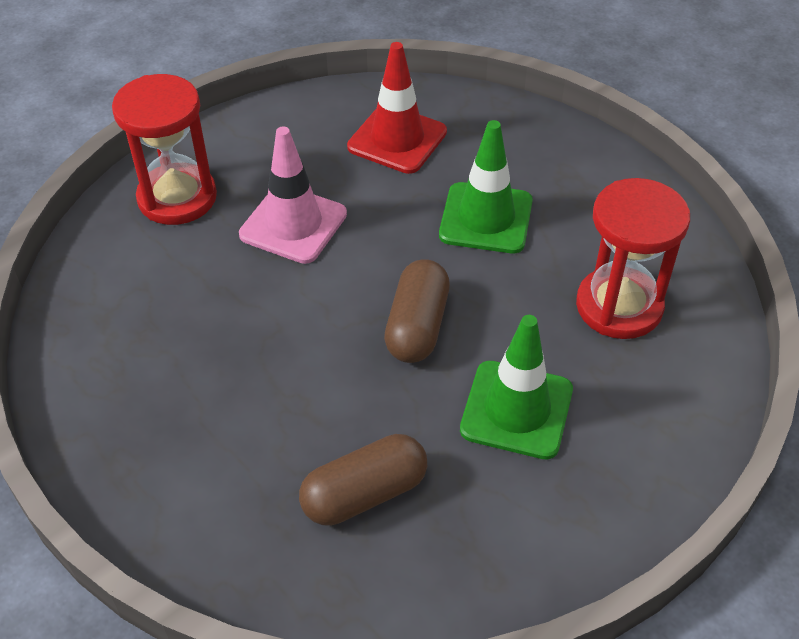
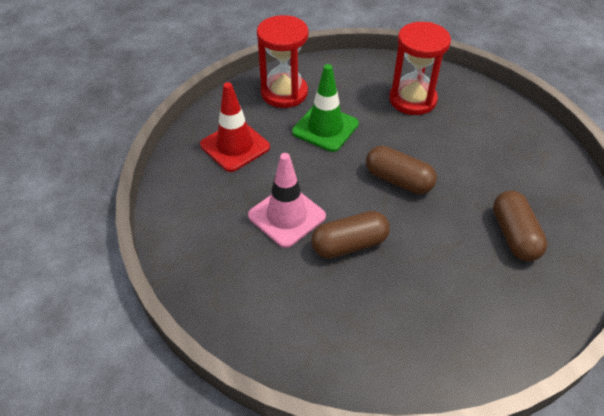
camera: 70 degrees left, 0 degrees up
red hourglass [112,74,217,225] -> red hourglass moved to [257,15,309,108]
green traffic cone [460,315,573,460] -> none
none -> brown capsule [311,211,390,259]

